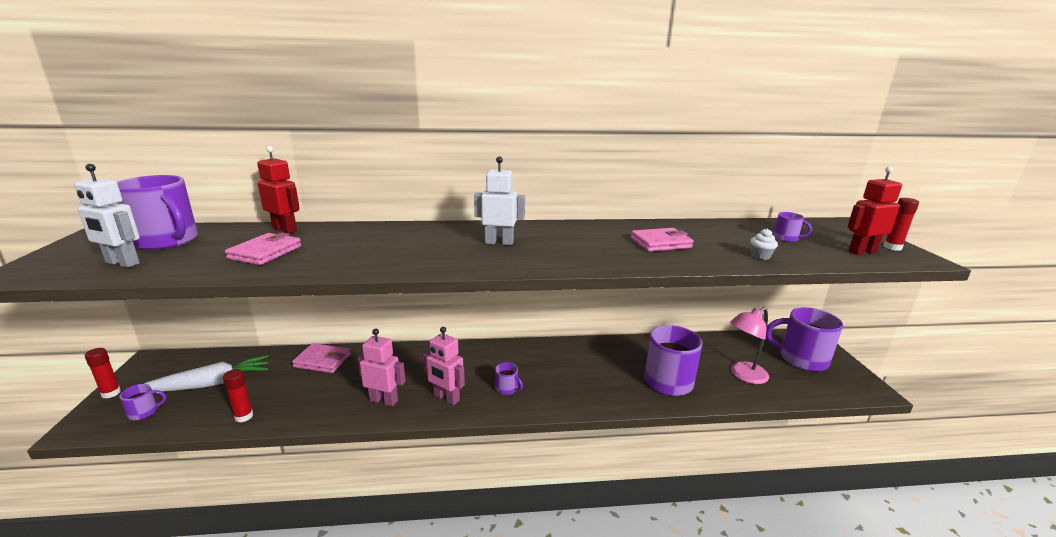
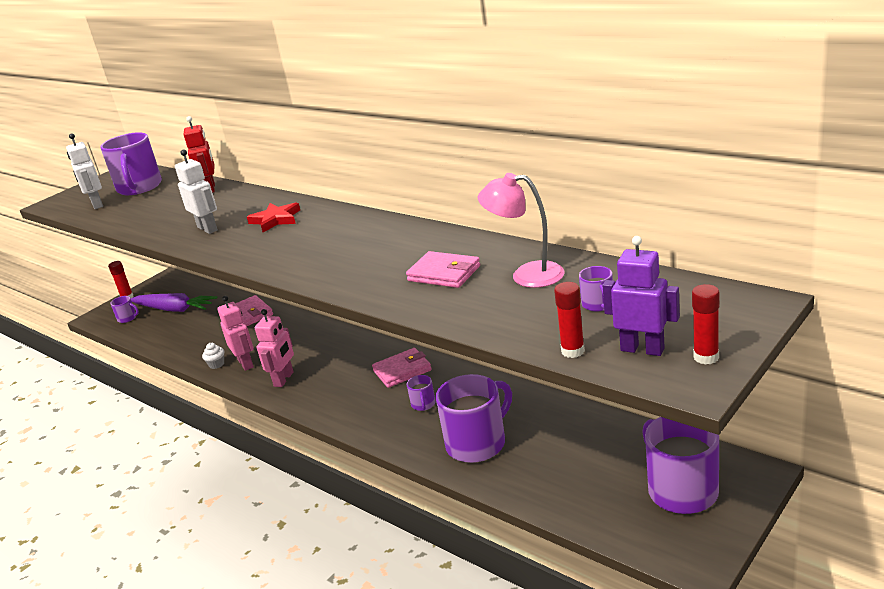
camera: 50 degrees right, 5 degrees up
white carrot [144,355,269,392] -> purple carrot [131,293,217,312]
red glue stick [223,369,253,422] -> red glue stick moved to [554,282,585,358]
pink wallet [225,232,301,265] -> pink wallet moved to [372,348,431,388]
pink robot [423,327,465,405] -> pink robot turned 150 degrees counterclockwise [255,309,294,387]
white robot [474,156,525,245] -> white robot moved to [175,149,218,234]
purple mug [495,362,523,395] -> purple mug moved to [407,375,436,411]
pink lamp [730,307,769,384] -> pink lamp moved to [477,173,564,288]
white cupcake [750,229,778,260] -> white cupcake moved to [202,343,224,369]
red robot [847,166,902,255] -> purple robot [603,236,680,356]
none -> red star [247,203,300,232]

